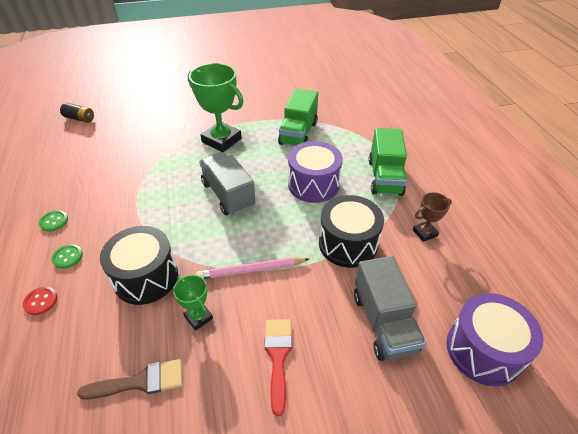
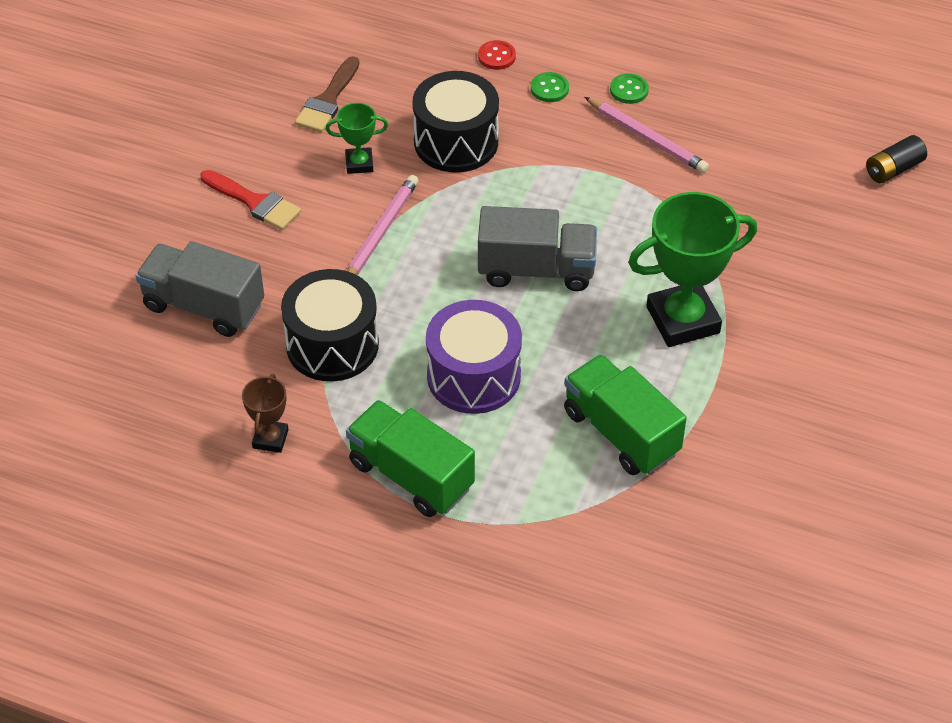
camera: 125 degrees right, 5 degrees up
purple drum [446,293,544,387] -> none
none -> pink pencil [585,97,709,173]

